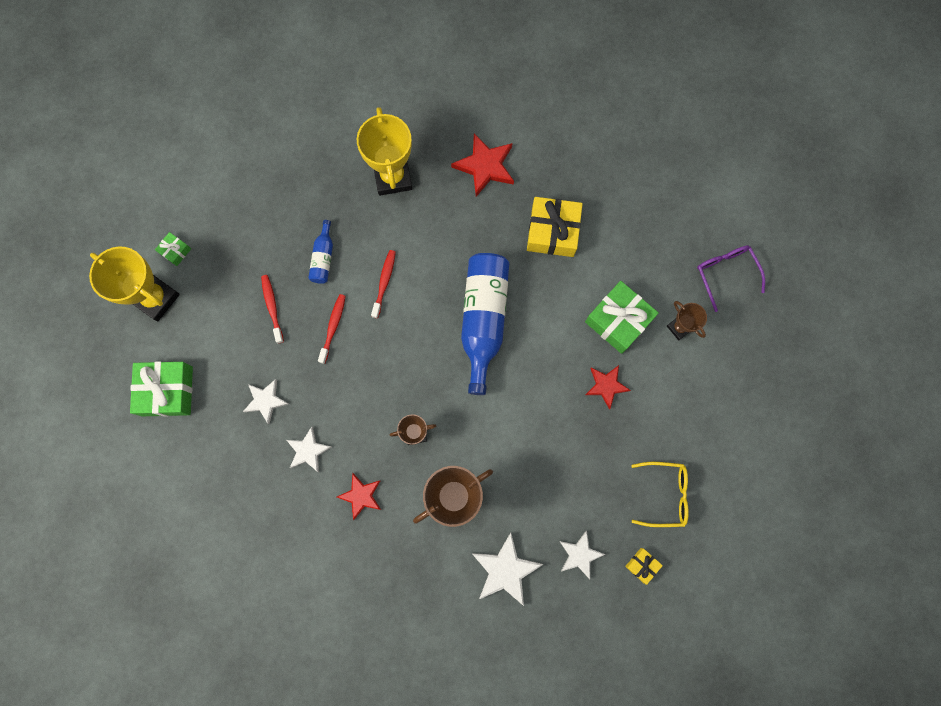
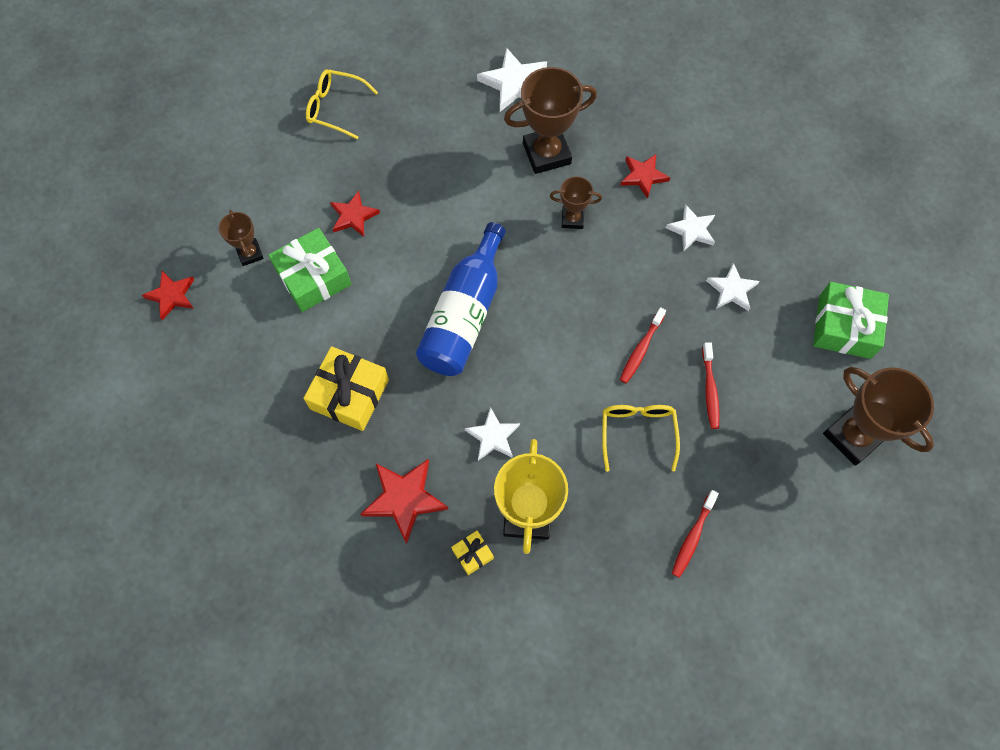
camera: 165 degrees left, 10 degrees down
yellow trophy [89,246,180,322] -> brown trophy [823,367,934,466]
green gift [155,232,191,266] -> none
blue bottle [308,220,333,284] -> yellow glasses [602,405,680,472]
red toothbrush [371,250,396,319] -> red toothbrush moved to [672,490,719,578]
white star [559,531,606,579] -> white star moved to [465,407,520,461]
yellow gift [625,548,663,585] -> yellow gift moved to [451,531,494,575]
purple glasses [697,245,765,312] -> red star [142,271,195,320]

